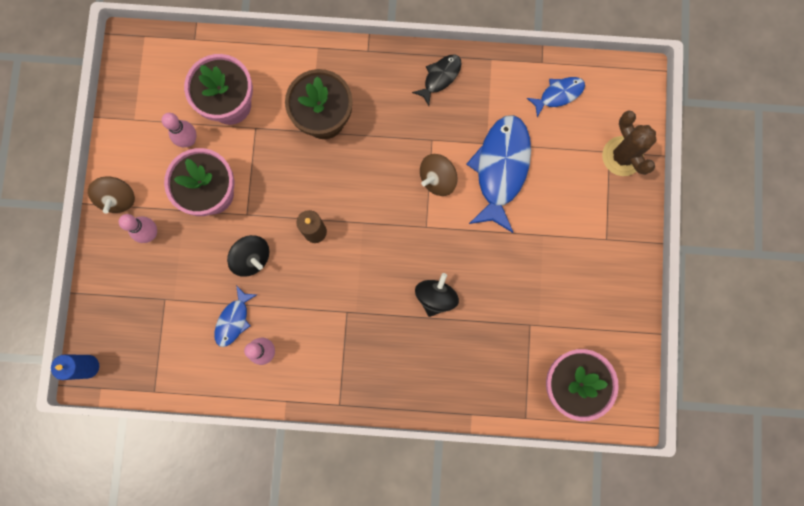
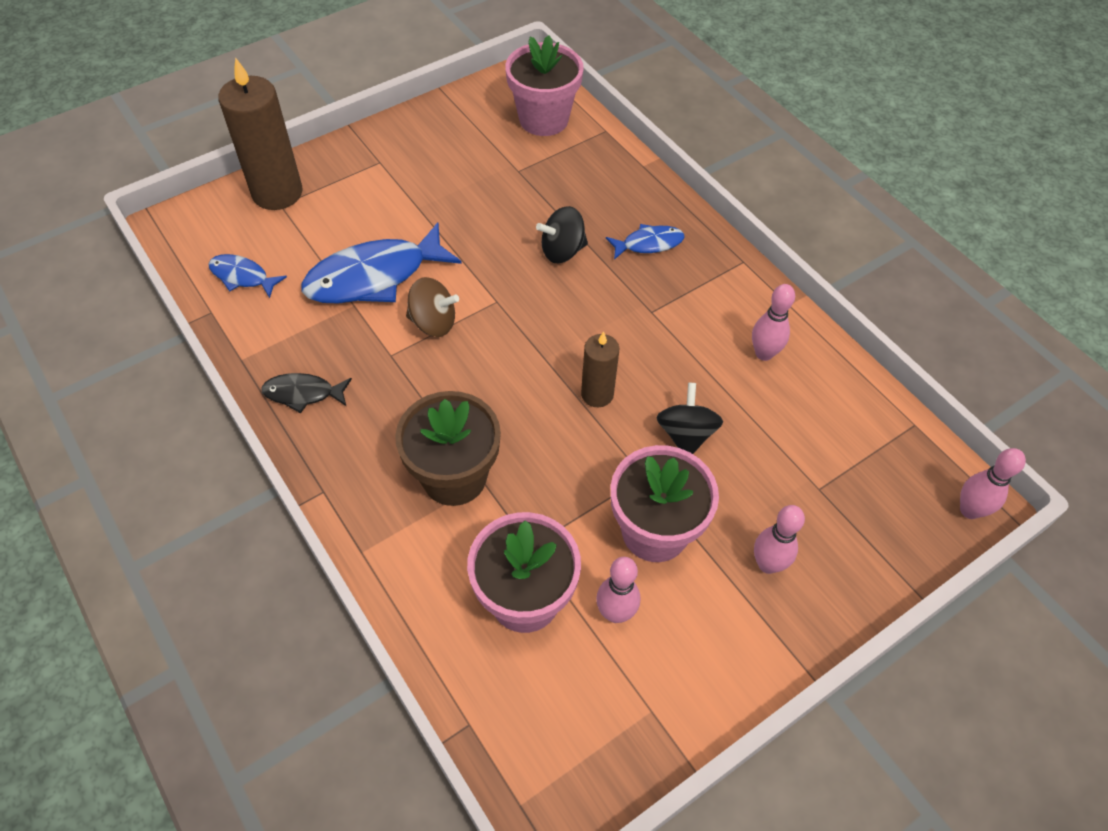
camera: 130 degrees left, 25 degrees down
blue candle [51,355,99,380] -> pink bowling pin [960,448,1026,519]
brown spinning top [88,177,135,214] -> none
blue fish [214,285,257,347] -> blue fish moved to [606,224,684,260]
brown cactus [602,110,657,176] -> brown candle [218,57,302,210]

